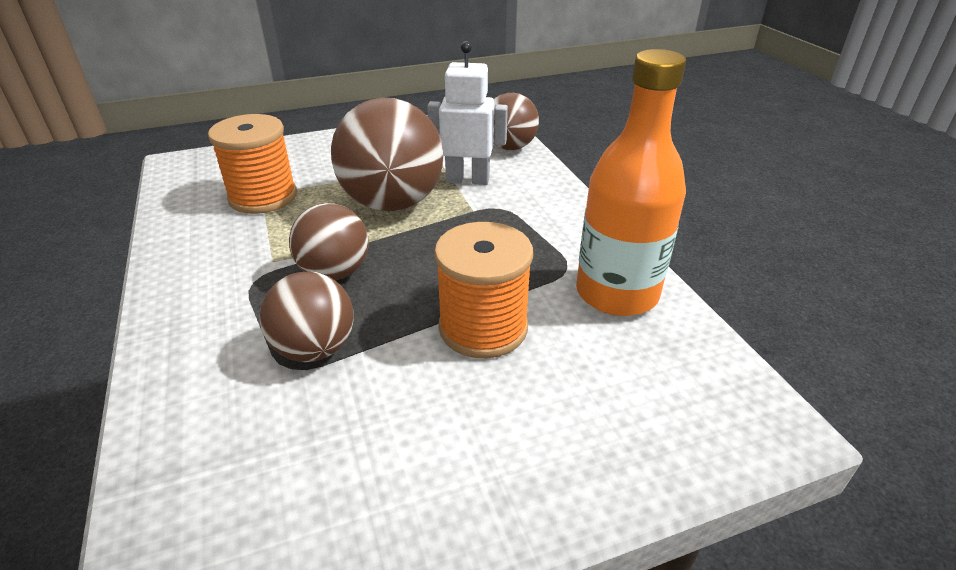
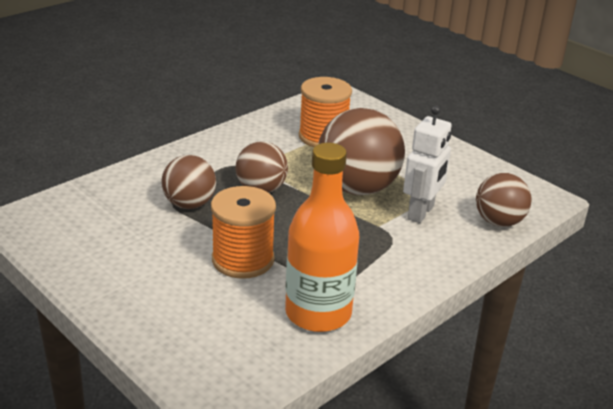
camera: 65 degrees right, 5 degrees down
white robot [427,41,508,185] -> white robot turned 45 degrees clockwise [403,105,452,223]

